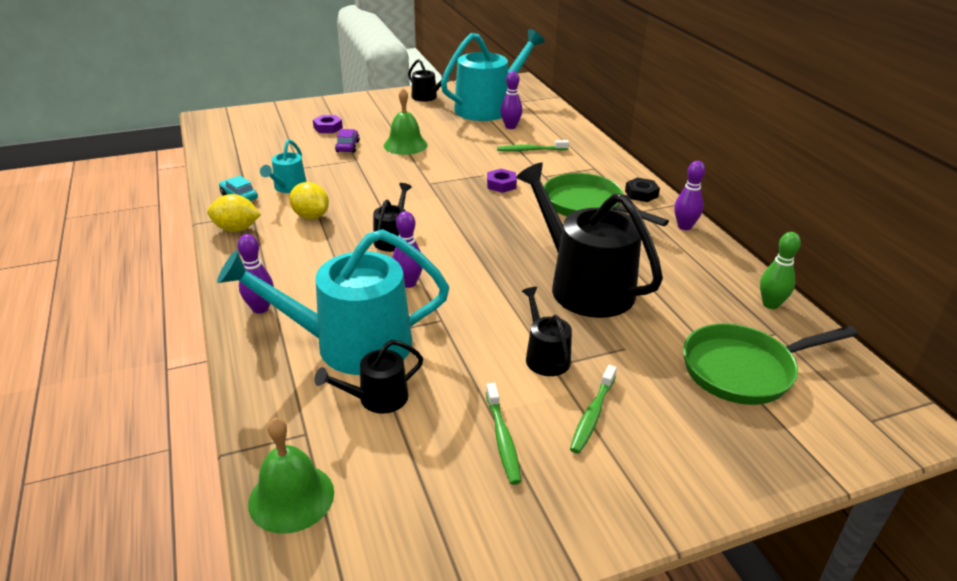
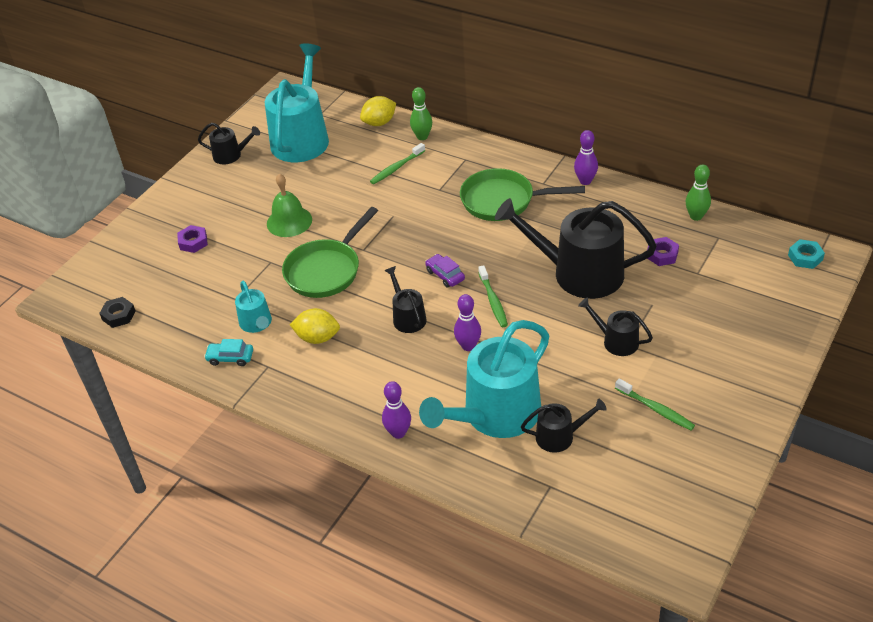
camera: 35 degrees left, 10 degrees up
yellow lemon [207,194,261,232] -> yellow lemon moved to [360,96,396,126]
green bell [248,417,334,534] -> none
black watering can [315,340,423,414] -> black watering can turned 120 degrees counterclockwise [521,399,607,453]
purple car [335,129,360,153] -> purple car moved to [425,254,465,288]
purple nut [487,169,517,193] -> purple nut moved to [647,237,679,266]
purple bowling pin [500,71,522,129] -> none
green toothbrush [570,365,617,454] -> green toothbrush moved to [478,265,508,327]
black nut [625,178,660,202] -> black nut moved to [99,297,136,328]
green pan [683,324,858,405] -> green pan moved to [282,207,378,298]
none -> green bowling pin [410,87,432,140]
none -> turquoise nut [788,239,825,269]

